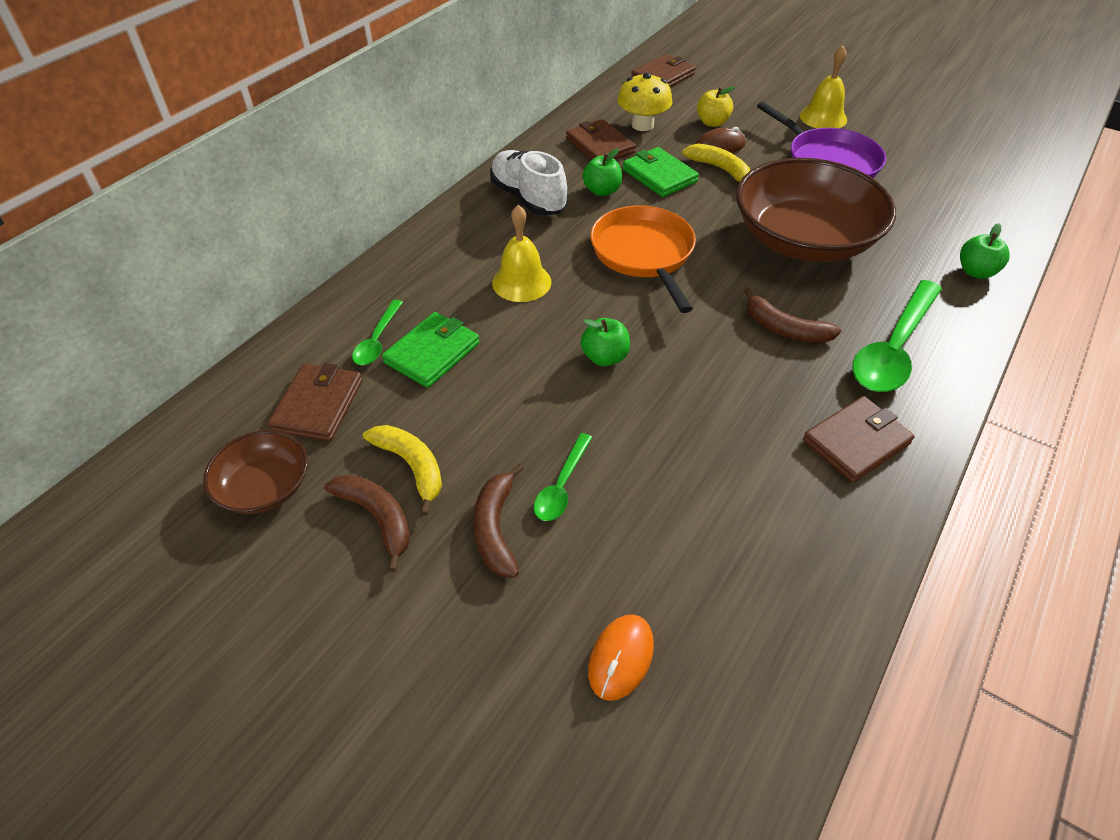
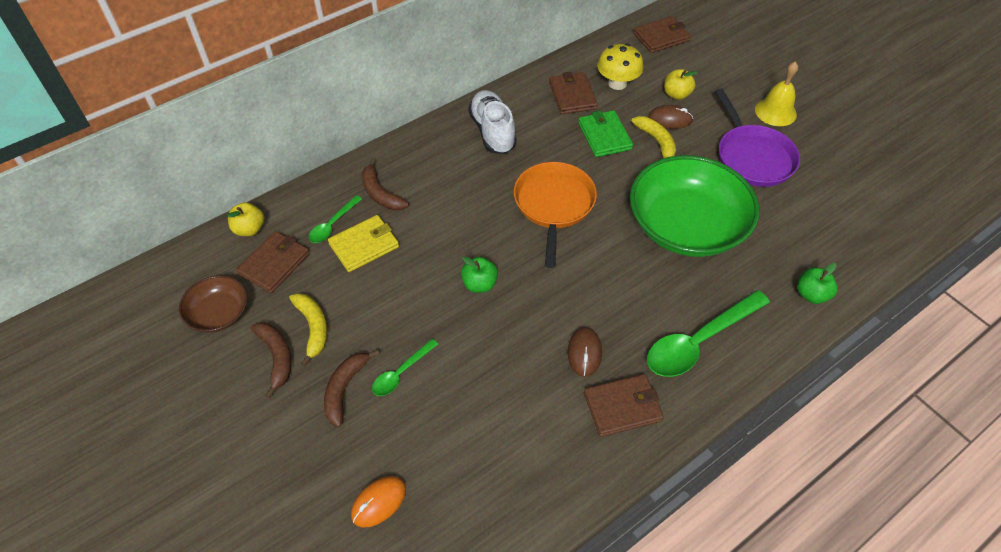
camera: 20 degrees right, 5 degrees up
green wallet [382,312,480,388] -> yellow wallet [328,215,399,272]
yellow bell [492,205,552,302] -> none
green apple [582,148,622,196] -> none
brown bowl [736,158,896,262] -> green bowl [630,155,759,257]
brown banana [744,287,841,343] -> brown banana moved to [362,158,409,210]
none -> yellow apple [227,202,264,236]
none -> brown mouse [568,327,602,377]

